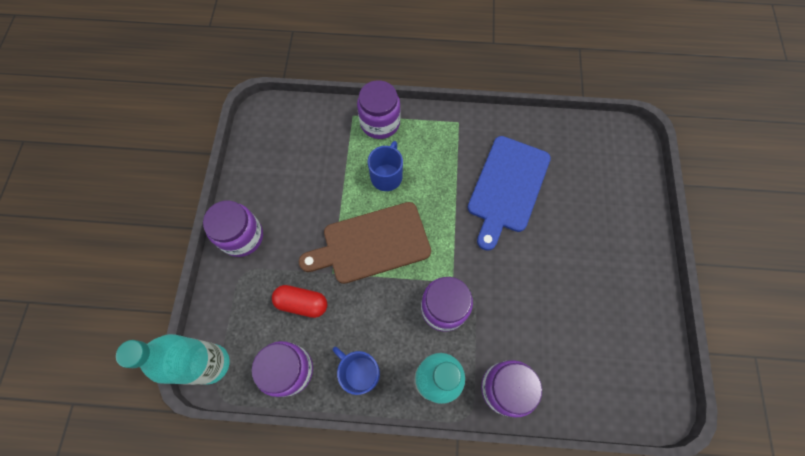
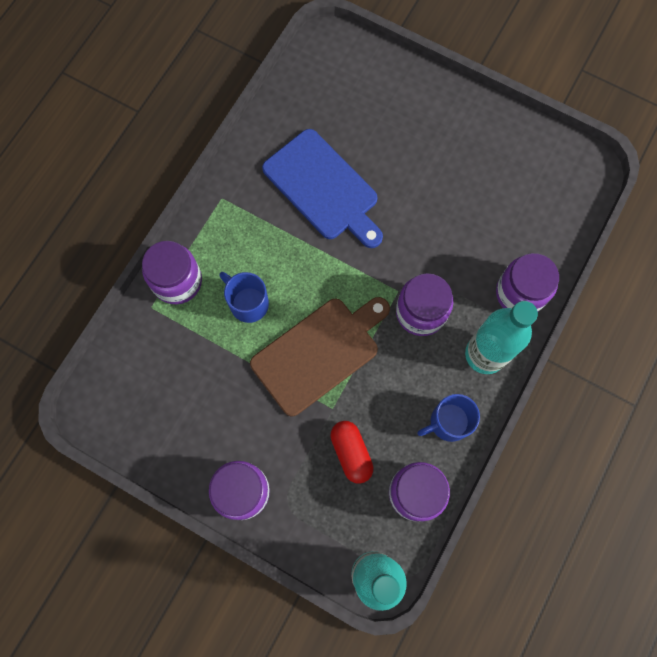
camera: 65 degrees left, 5 degrees up
red capsule [272,285,327,318] -> red capsule turned 60 degrees counterclockwise [330,421,374,484]
brown cutting board [299,202,431,284] -> brown cutting board turned 135 degrees counterclockwise [250,297,390,417]

